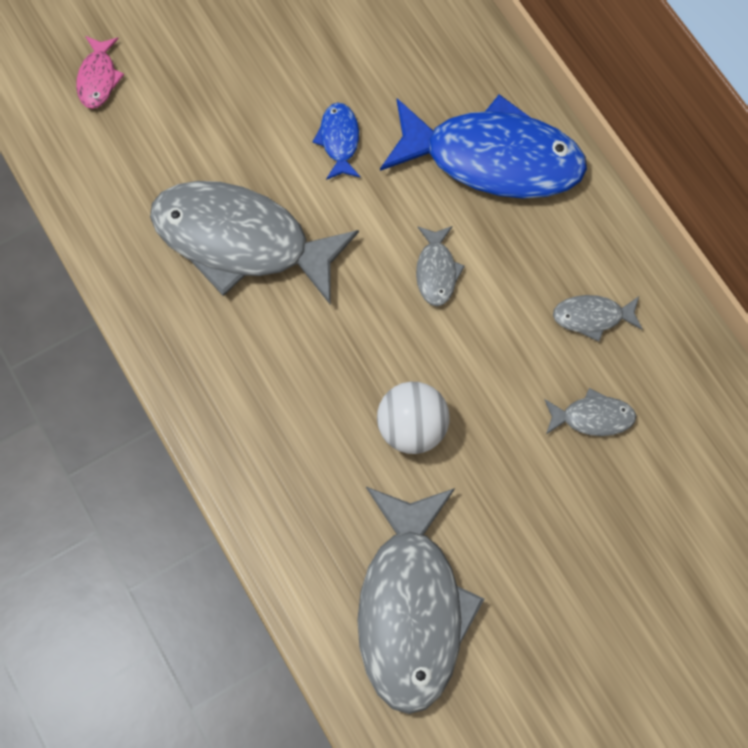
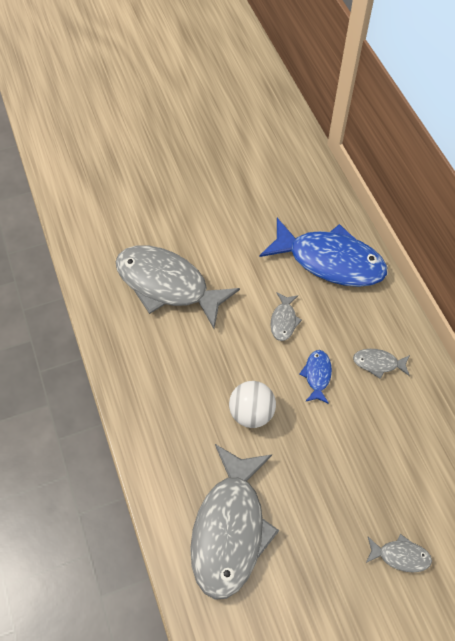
camera: 10 degrees right, 10 degrees down
pink fish [76,36,124,109] -> none
blue fish [313,103,361,180] -> blue fish moved to [300,350,332,404]
grey fish [544,388,636,436] -> grey fish moved to [366,534,432,573]

